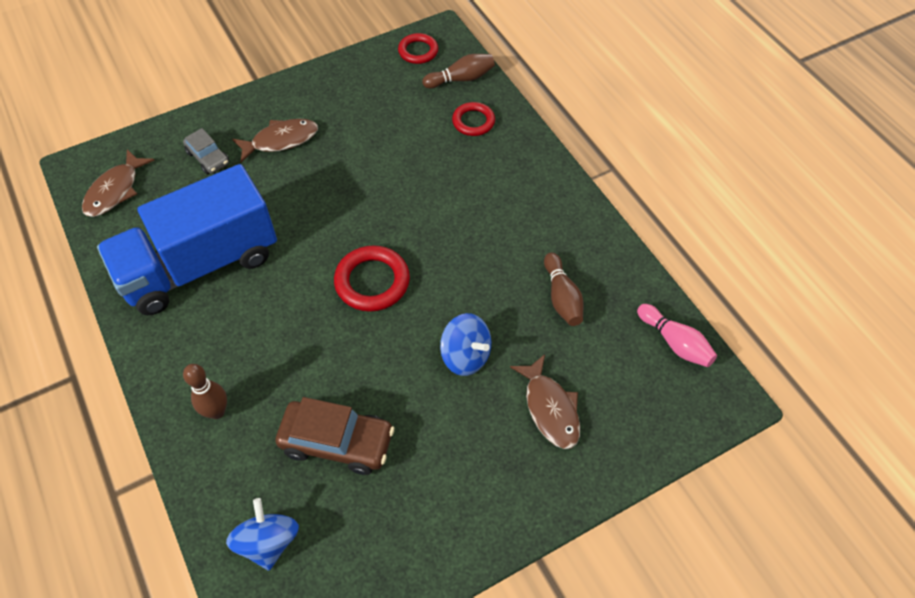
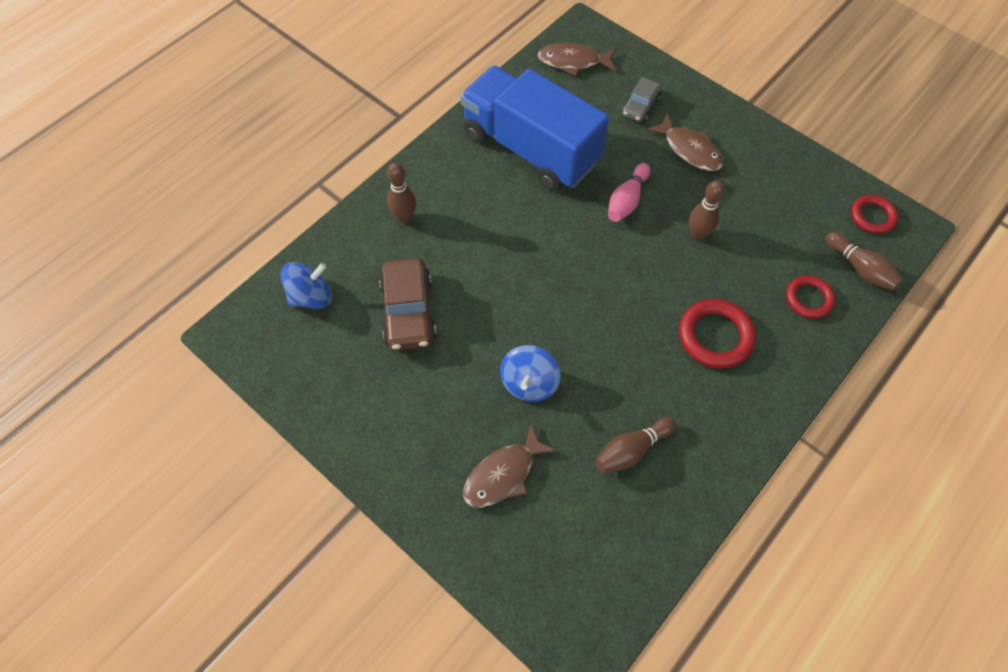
camera: 70 degrees right, 5 degrees up
red ring [334,245,410,312] -> red ring moved to [679,299,756,369]
pink bowling pin [637,304,717,367] -> pink bowling pin moved to [608,163,650,222]
none -> brown bowling pin [689,180,725,240]

